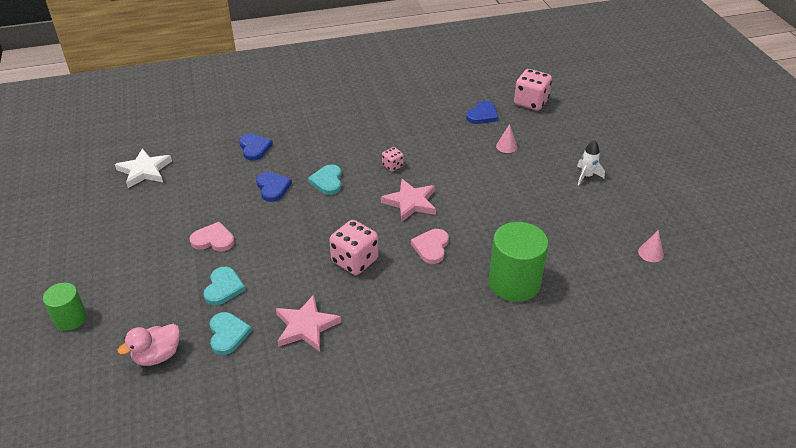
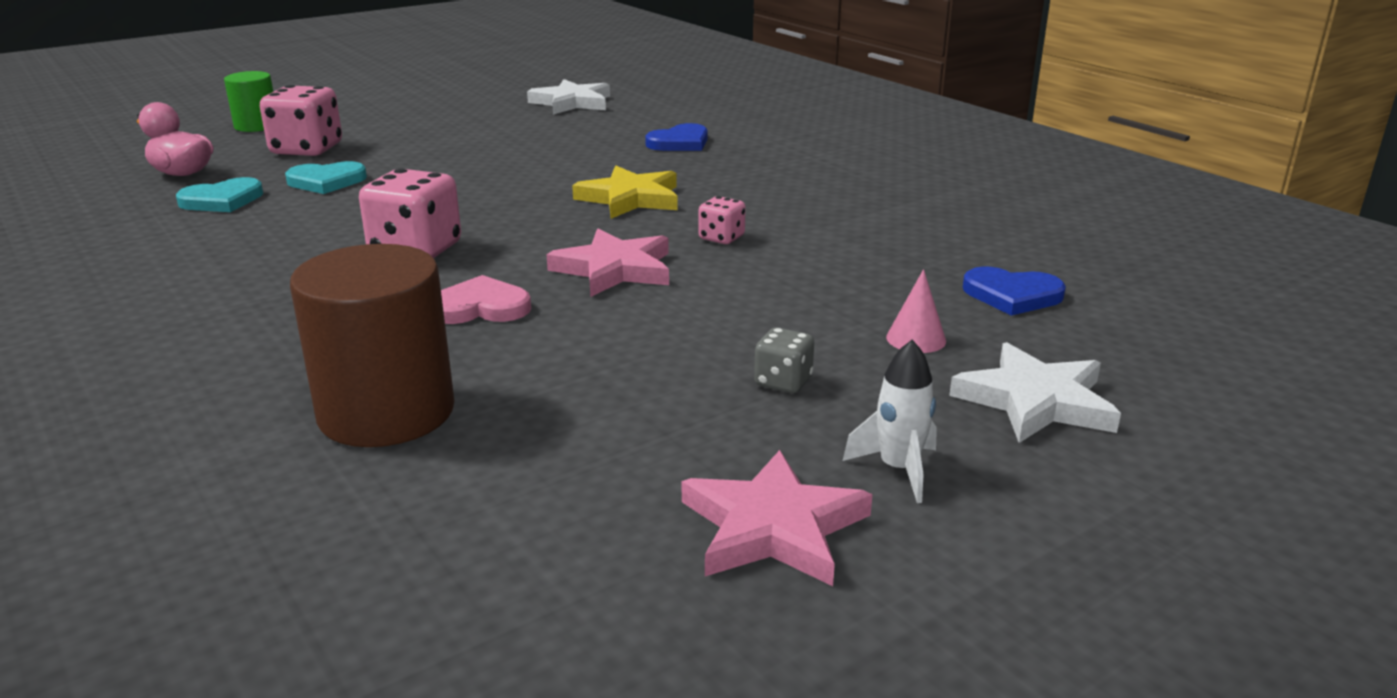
camera: 70 degrees right, 15 degrees down
pink heart [190,222,235,251] -> none
blue heart [256,172,292,202] -> none
pink star [275,295,341,352] -> pink star moved to [682,450,873,586]
turquoise heart [308,164,342,195] -> yellow star [572,166,678,219]
green cylinder [489,222,549,302] -> brown cylinder [290,244,454,447]
pink dice [514,69,552,110] -> pink dice moved to [260,85,342,156]
pink cone [638,230,664,262] -> none
none -> grey dice [754,327,814,393]
none -> white star [949,342,1121,443]

